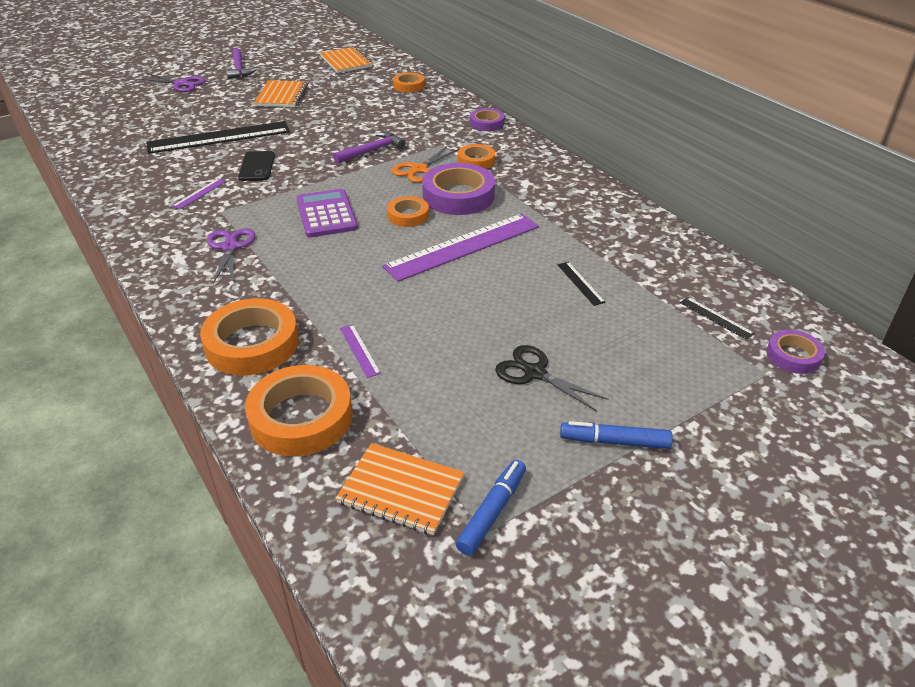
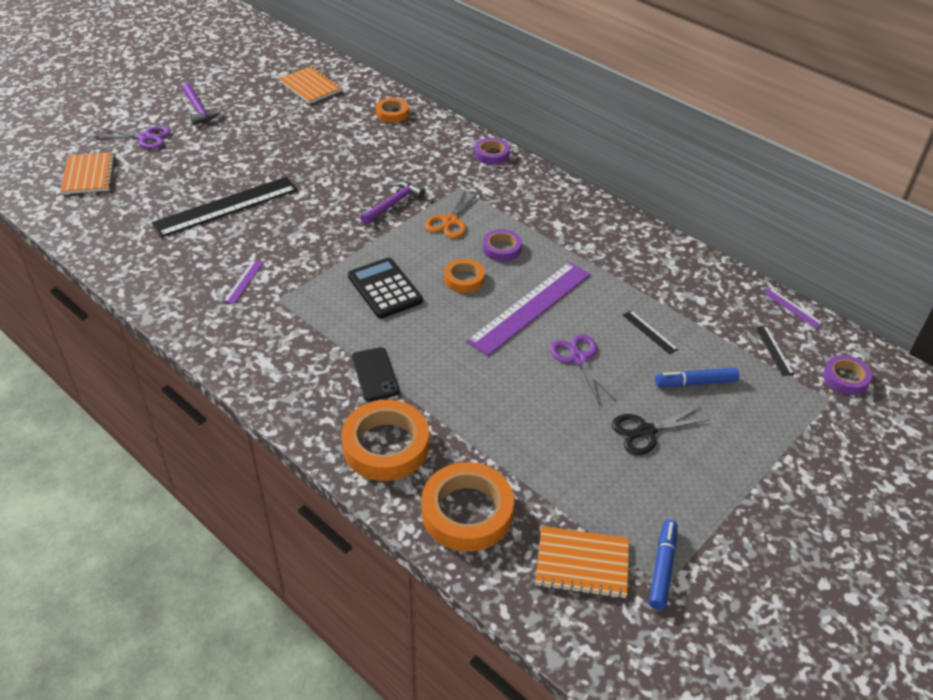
camera: 15 degrees left, 5 degrees up
purple scissors [207,228,255,284] -> purple scissors moved to [550,334,616,403]
black phone [238,151,275,181] -> black phone moved to [352,347,399,401]
orange notebook [254,80,308,107] -> orange notebook moved to [60,152,116,194]
purple calculator [296,189,358,237] -> black calculator [348,257,423,319]
purple ruler [340,324,381,378] -> purple ruler moved to [763,288,824,329]
purple tape [422,163,495,215] -> purple tape [482,229,522,262], size x0.56
orange tape [458,144,495,169] -> none
black scissors [495,345,609,412] -> black scissors turned 45 degrees counterclockwise [612,406,711,455]
blue marker [560,421,673,449] -> blue marker moved to [655,368,739,387]
black ruler [680,297,755,340] -> black ruler turned 45 degrees clockwise [755,326,794,376]

